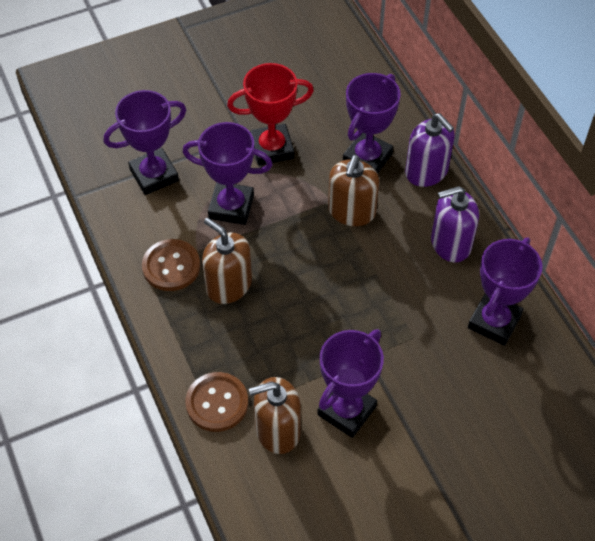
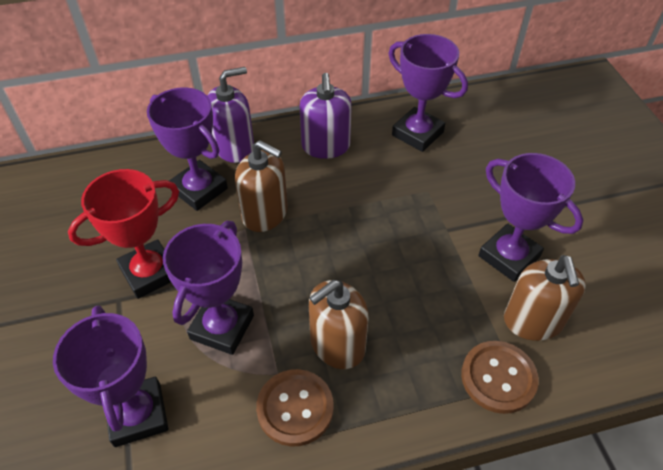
camera: 80 degrees left, 5 degrees down
red trophy [227,63,314,166] -> red trophy turned 60 degrees clockwise [68,169,179,299]

